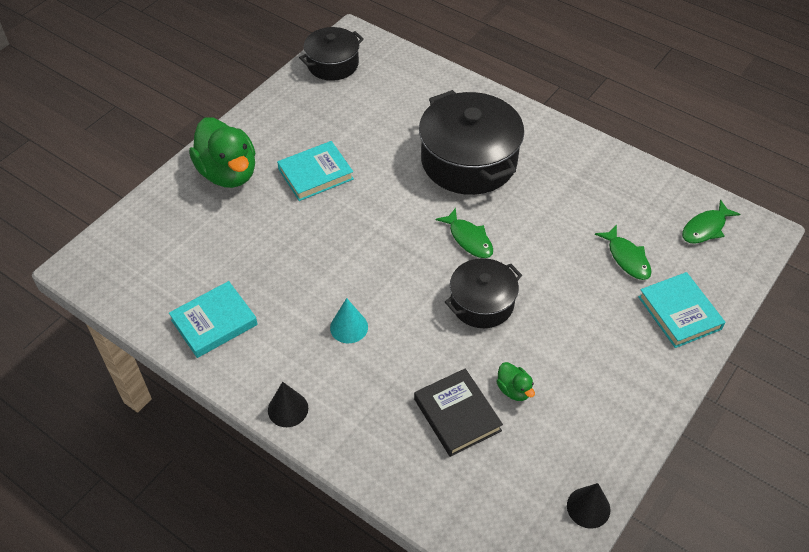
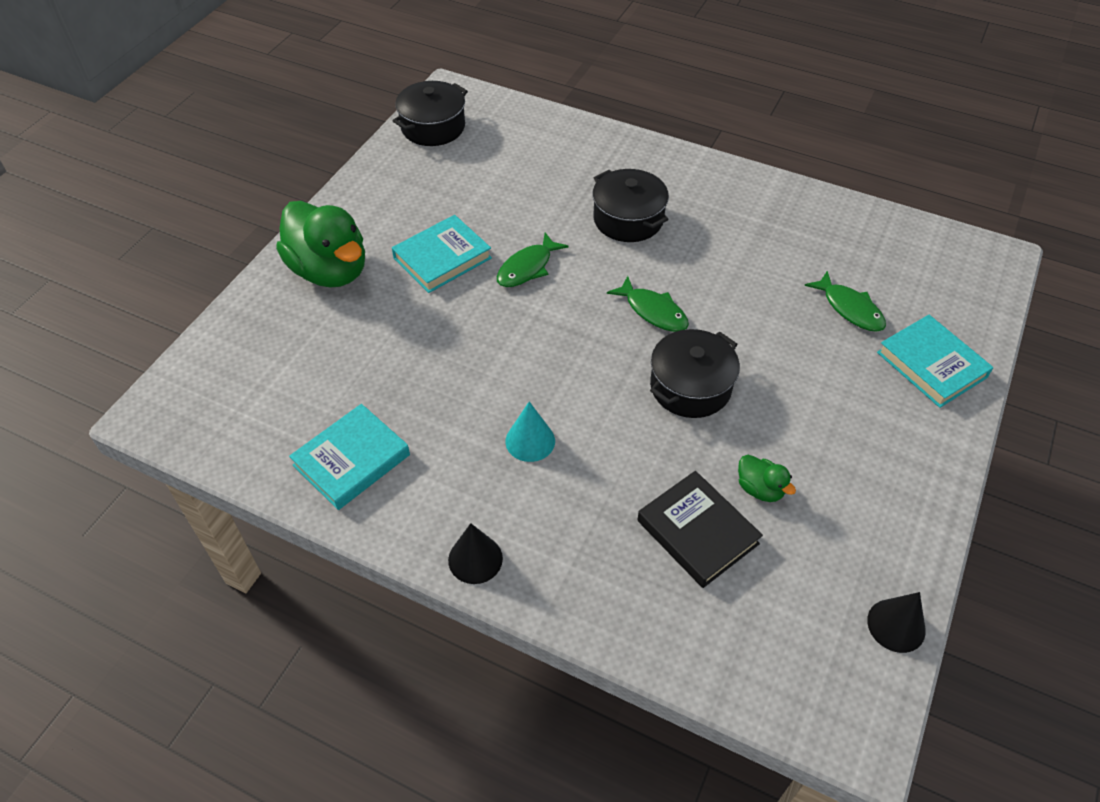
camera: 10 degrees left, 0 degrees up
black pot [419,90,524,195] -> black pot [592,169,669,242], size x0.59
green fish [682,200,741,244] -> green fish moved to [497,233,569,287]

